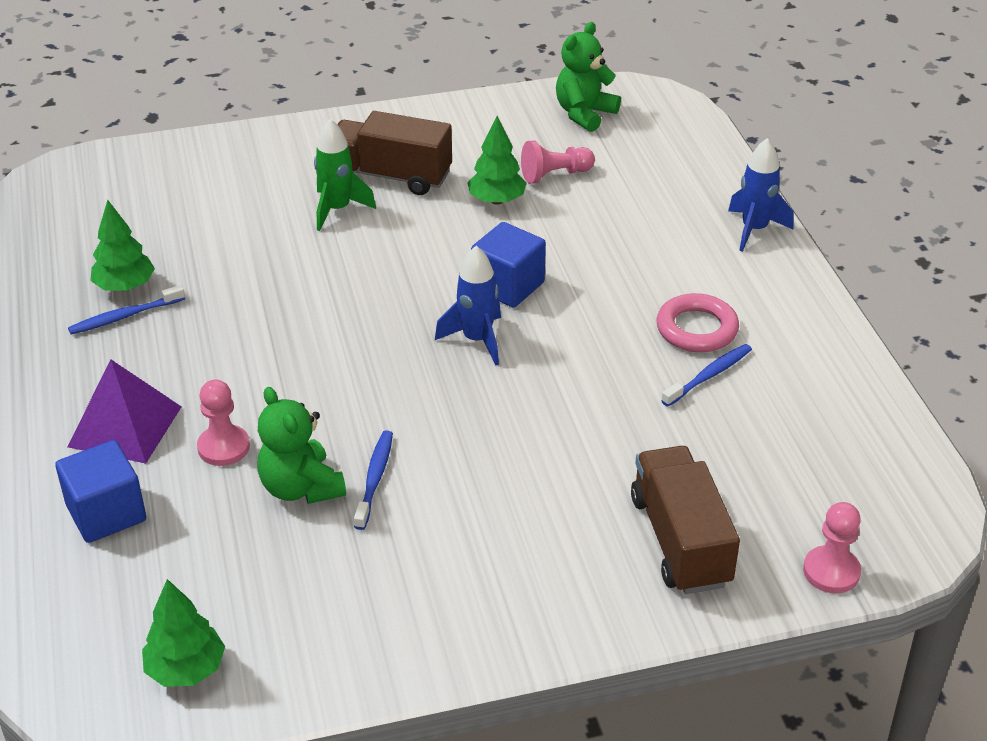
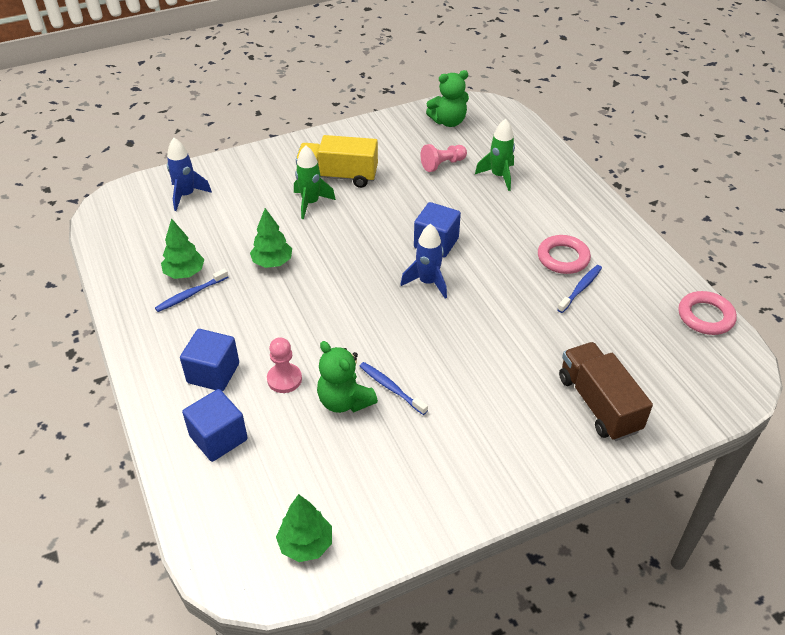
camera: 10 degrees left, 5 degrees up
purple pyramid [68,359,181,464] -> blue cube [180,329,239,391]
brown truck [337,111,452,195] -> yellow truck [296,135,378,188]
blue toothbrush [354,430,393,530] -> blue toothbrush turned 45 degrees counterclockwise [360,362,428,415]
green tree [467,116,527,205] -> green tree moved to [250,208,292,268]
green teddy bear [556,22,621,132] -> green teddy bear turned 135 degrees counterclockwise [426,70,469,127]
blue rocket [728,138,794,252] -> blue rocket moved to [167,138,212,211]
pink pawn [803,502,861,593] -> none
none -> green rocket [475,119,515,191]
none -> pink ring [679,291,737,335]

